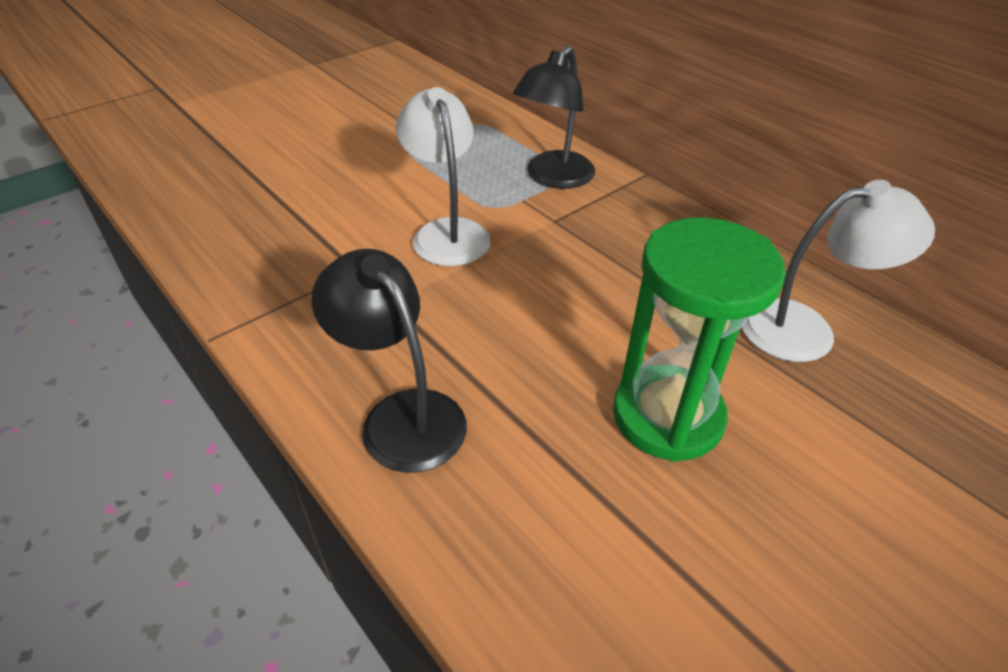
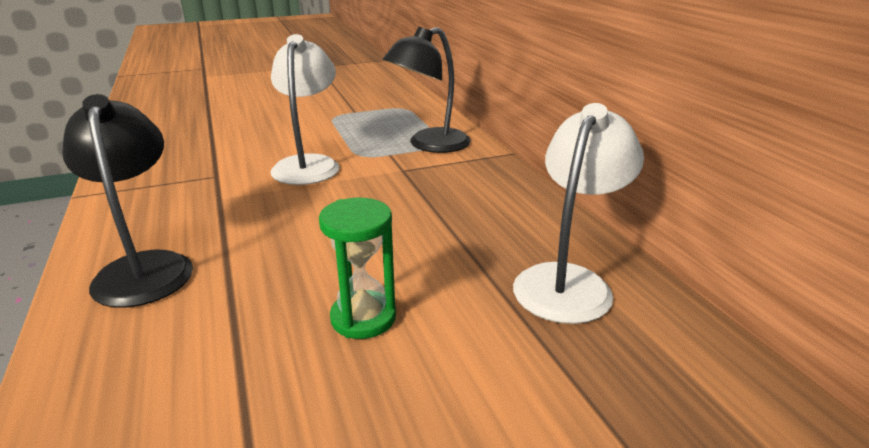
camera: 20 degrees right, 15 degrees down
green hourglass [613,218,786,462] -> green hourglass [319,198,396,339], size x0.57
white lamp [742,180,935,362] -> white lamp turned 75 degrees counterclockwise [513,103,644,324]

